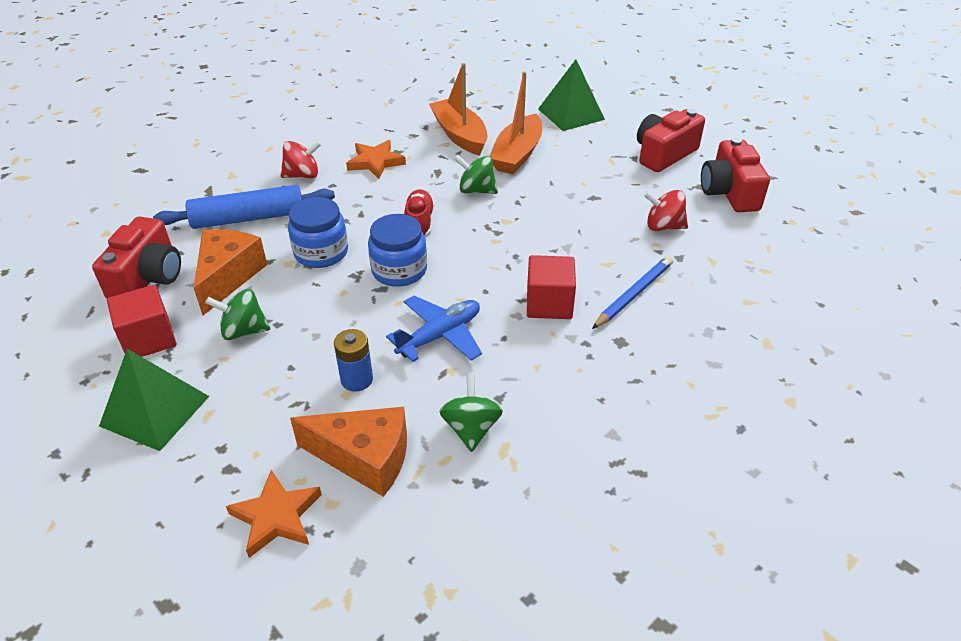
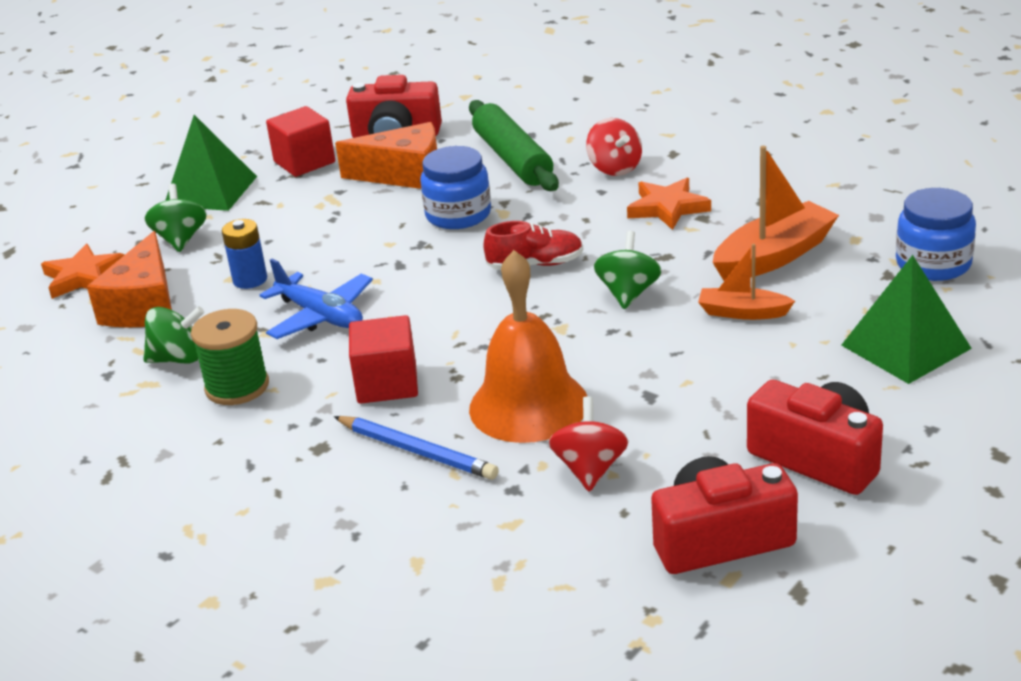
camera: 85 degrees right, 10 degrees down
blue rolling pin [153,185,335,229] -> green rolling pin [469,100,559,191]
green spinning top [205,289,270,340] -> green spinning top moved to [144,184,207,252]
blue jar [368,214,427,287] -> blue jar moved to [896,188,976,281]
orange boat [490,71,542,174] -> orange boat [698,244,795,320], size x0.59
none -> green spool [191,309,269,405]
none -> orange bell [469,250,587,443]

